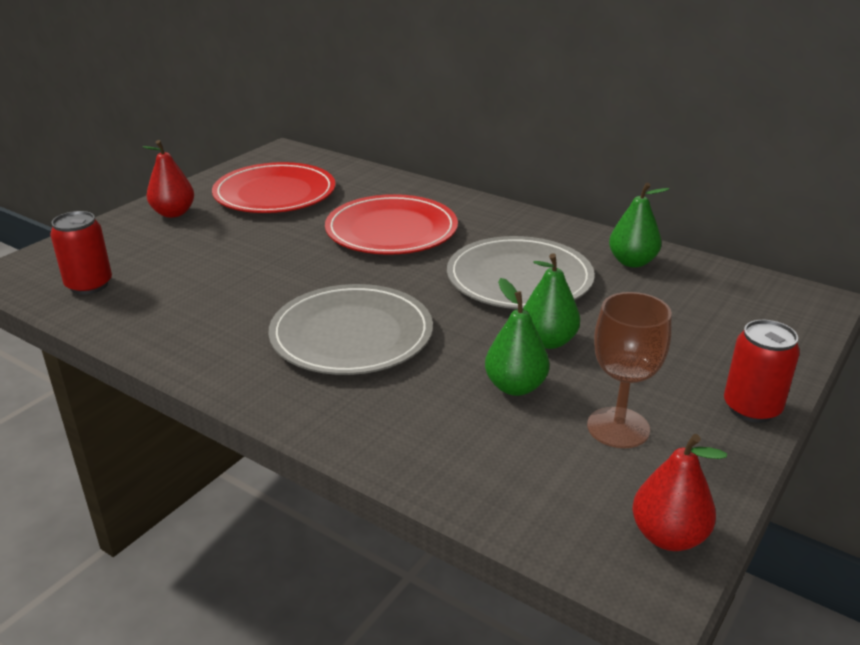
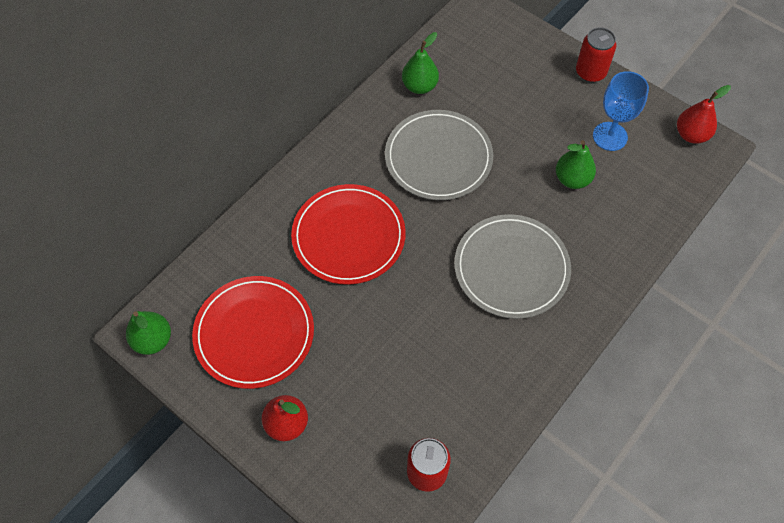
camera: 85 degrees left, 30 degrees up
green pear [523,253,580,349] -> green pear moved to [126,311,171,355]
brown goblet [587,292,672,448] -> blue goblet [593,71,649,151]

